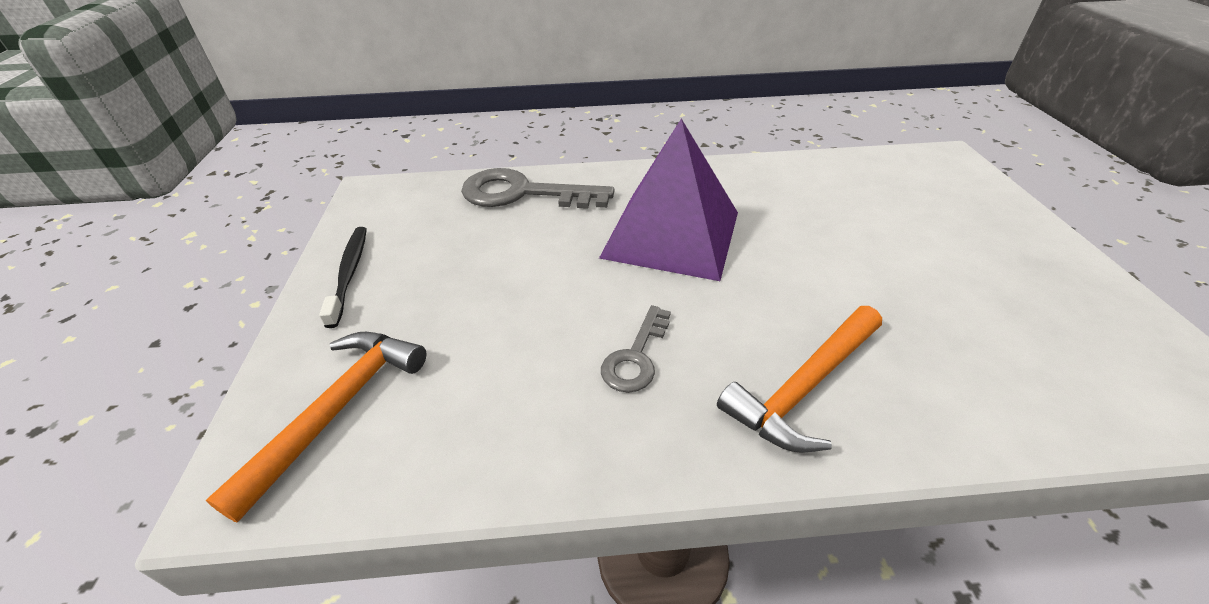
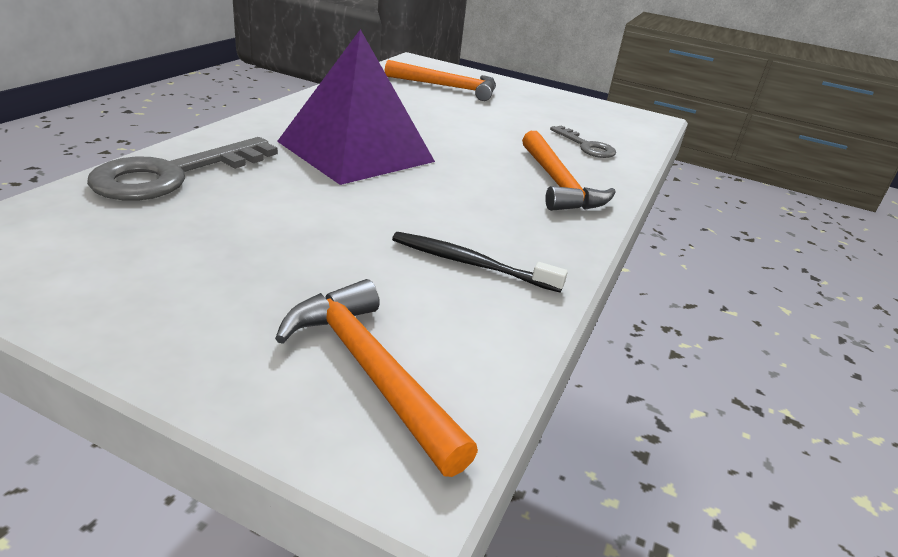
camera: 65 degrees left, 10 degrees down
black toothbrush [319,227,367,328] -> black toothbrush moved to [392,232,568,293]
grey key [601,305,671,393] -> grey key moved to [550,125,616,158]
none -> orange hammer [385,60,496,101]

